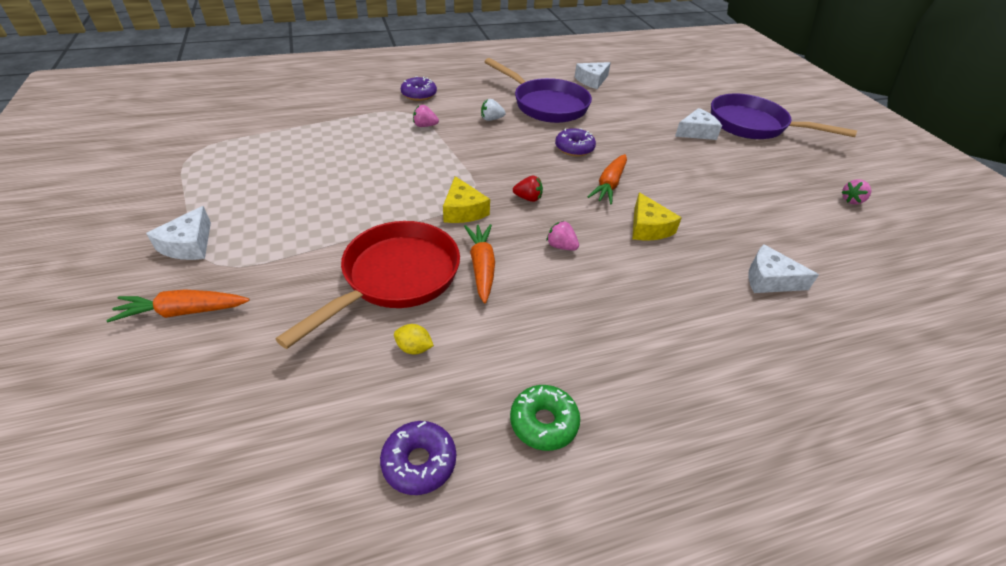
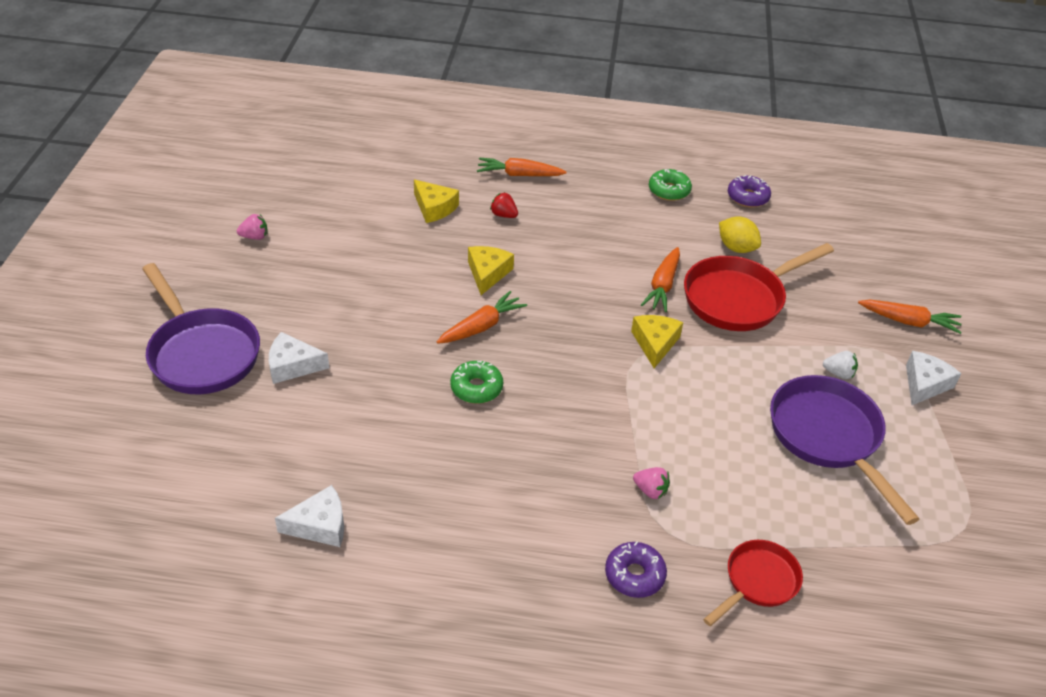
camera: 155 degrees left, 0 degrees up
yellow lemon [394,324,434,354] -> yellow lemon [719,217,761,253], size x1.61
white strawberry [481,99,506,121] -> white strawberry moved to [823,351,858,379]
purple pan [484,58,592,123] -> purple pan moved to [770,375,919,525]
red strawberry [513,176,543,202] -> red strawberry moved to [490,192,518,218]
pink strawberry [547,221,579,251] -> none
purple donut [555,128,596,156] -> green donut [450,361,503,404]
white cheese [748,244,819,293] -> yellow cheese [414,179,459,223]
none -> orange carrot [477,157,567,176]
none -> red pan [703,540,803,626]

